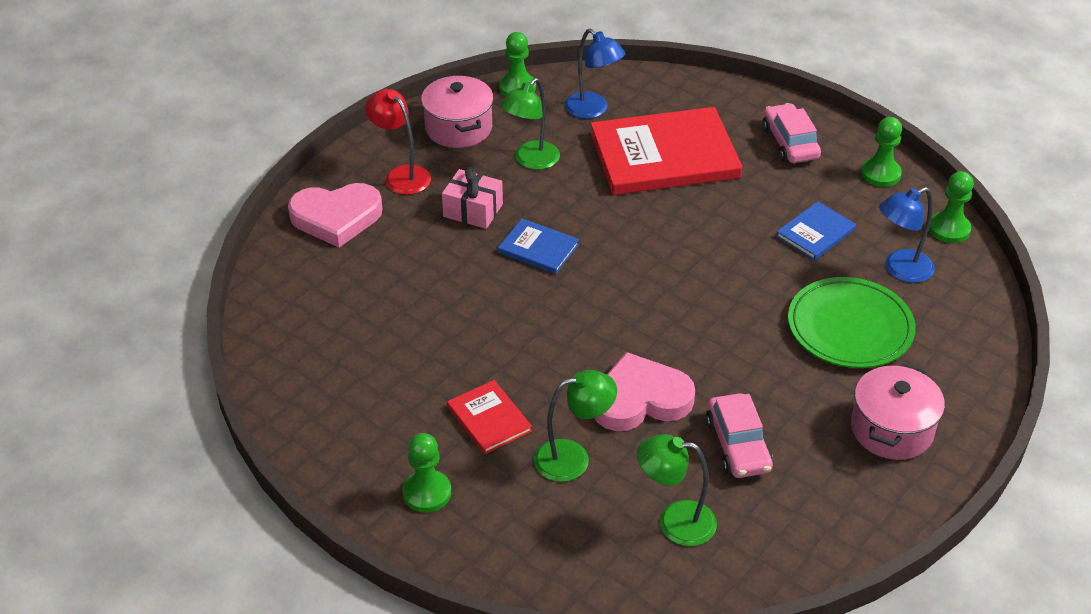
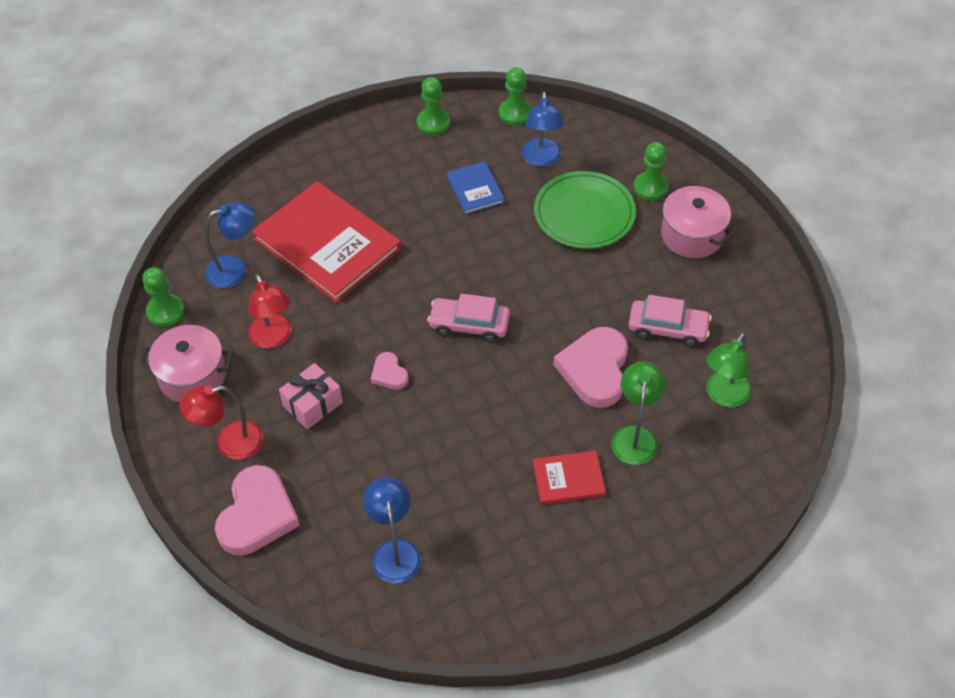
camera: 65 degrees left, 10 degrees up
green pawn [402,433,451,513] -> green pawn moved to [633,142,669,201]
blue book [498,219,579,274] -> pink heart [371,352,409,390]
green lamp [500,78,560,170] -> red lamp [248,274,292,349]
red book [590,107,742,195] -> red book turned 60 degrees counterclockwise [252,181,401,303]
pink car [763,103,821,163] -> pink car moved to [427,294,510,342]
none -> blue lamp [363,477,421,584]

